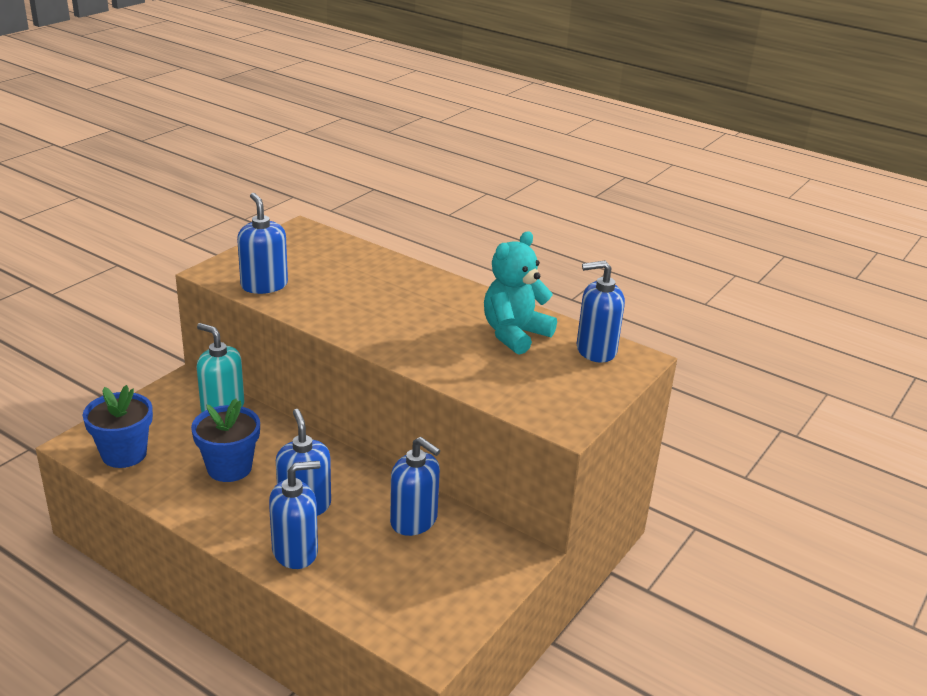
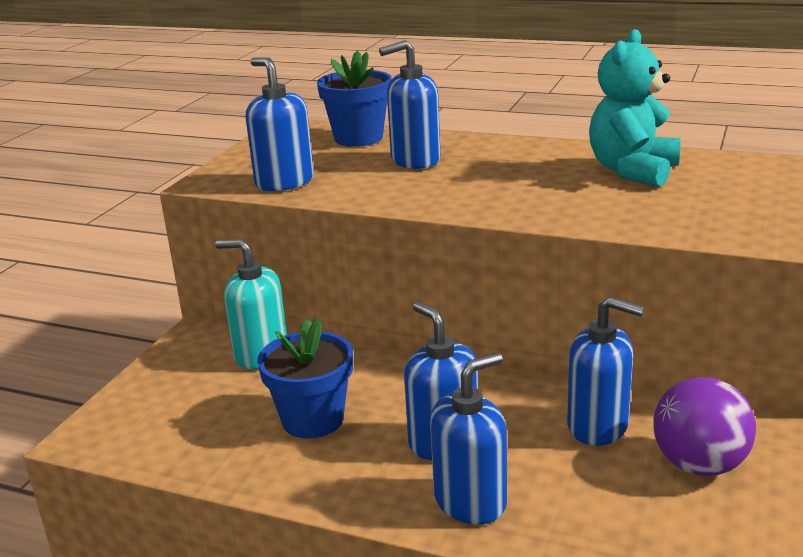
camera: 10 degrees left, 5 degrees down
blue flower pot [83,385,153,468] -> blue flower pot moved to [317,50,392,147]
blue soap dispenser [576,261,625,363] -> blue soap dispenser moved to [379,40,441,169]
none -> purple ball [653,377,756,476]

